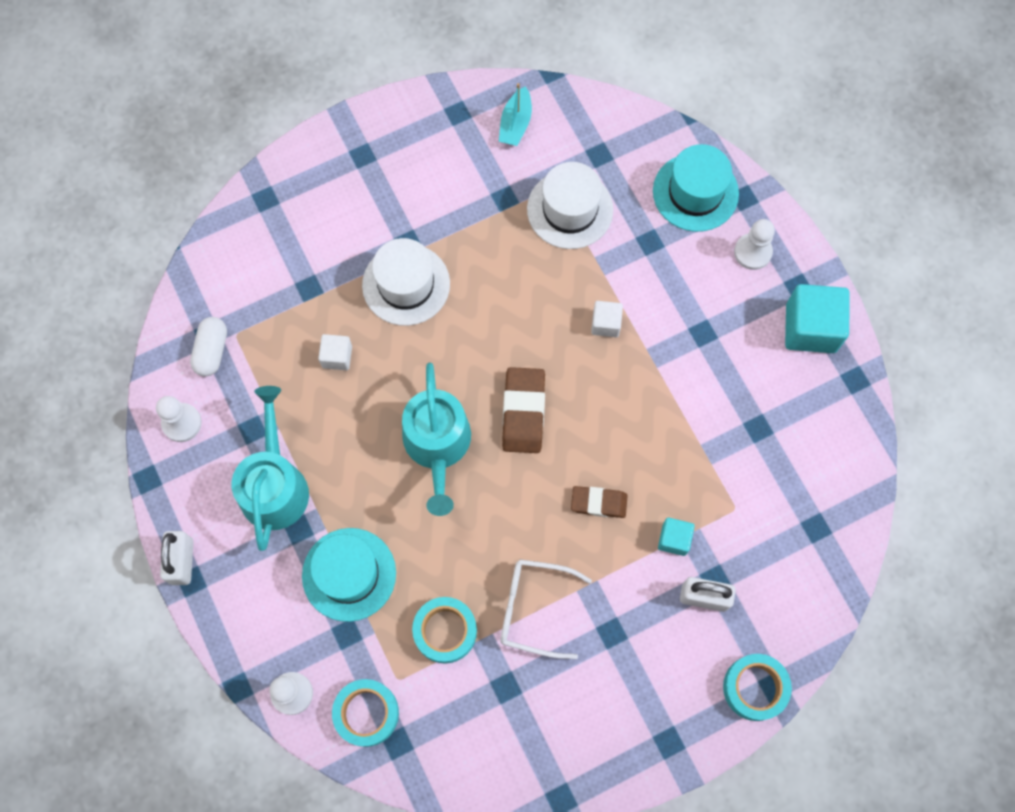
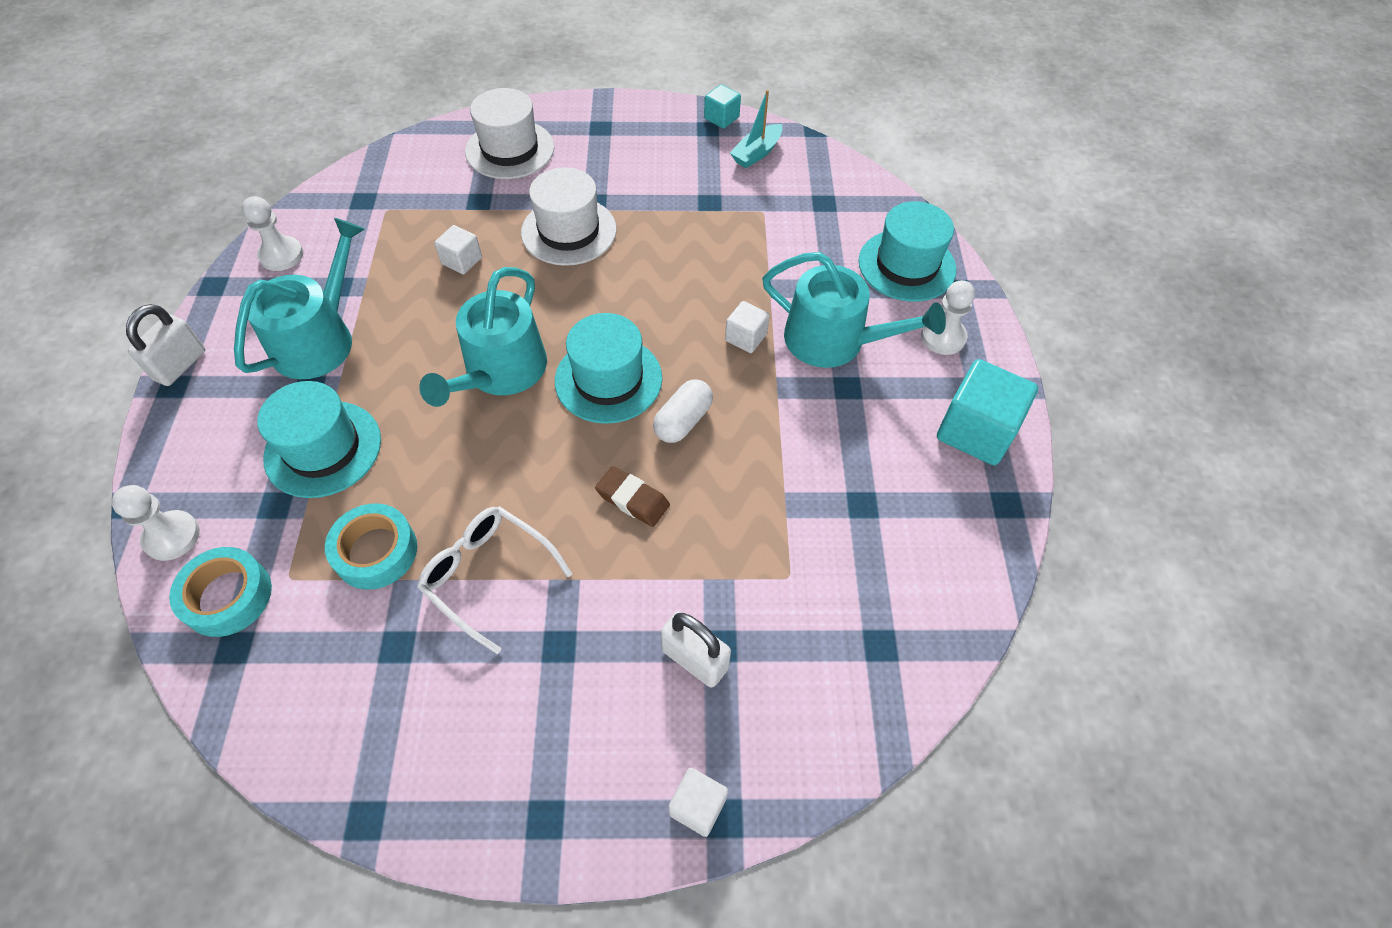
camera: 25 degrees right, 15 degrees down
white capsule [190,317,227,377] -> white capsule moved to [653,379,713,443]
brown eraser [502,367,545,453] -> turquoise hat [555,313,662,424]
white hat [527,162,613,249] -> white hat moved to [465,88,554,179]
turquoise cube [658,518,695,556] -> turquoise cube moved to [704,84,741,129]
turquoise tape [723,654,792,721] -> white cube [668,768,728,837]
none -> turquoise watering can [762,252,946,368]

